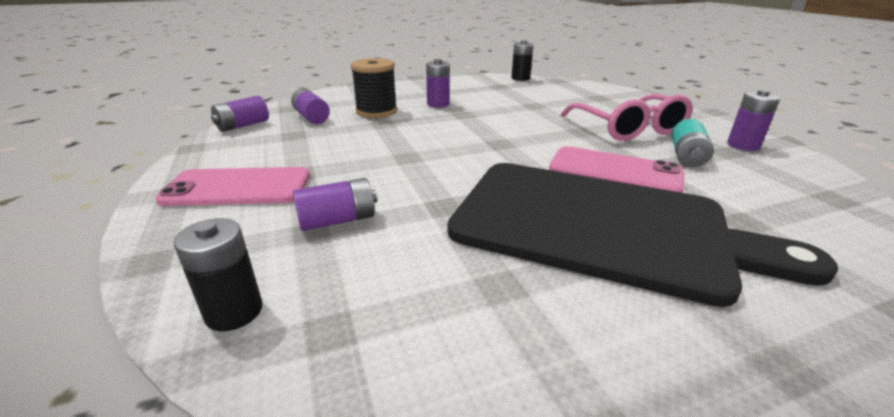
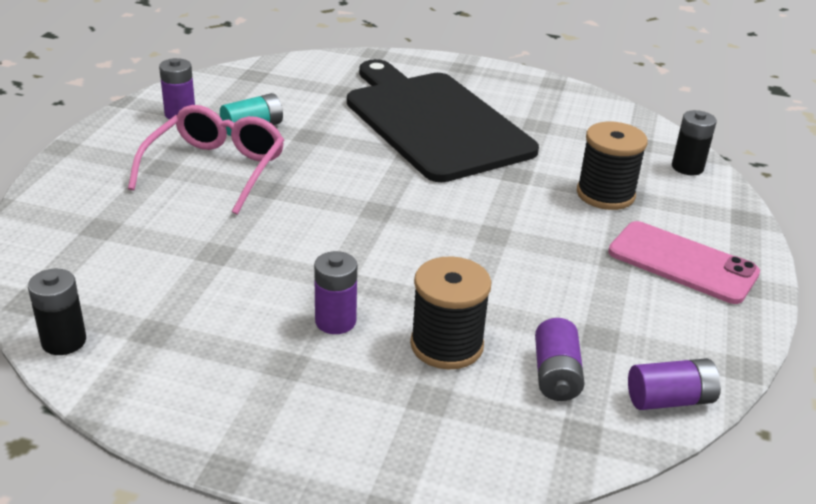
camera: 145 degrees left, 5 degrees up
purple battery [293,178,377,231] -> black spool [577,122,648,210]
pink phone [549,146,684,193] -> none

